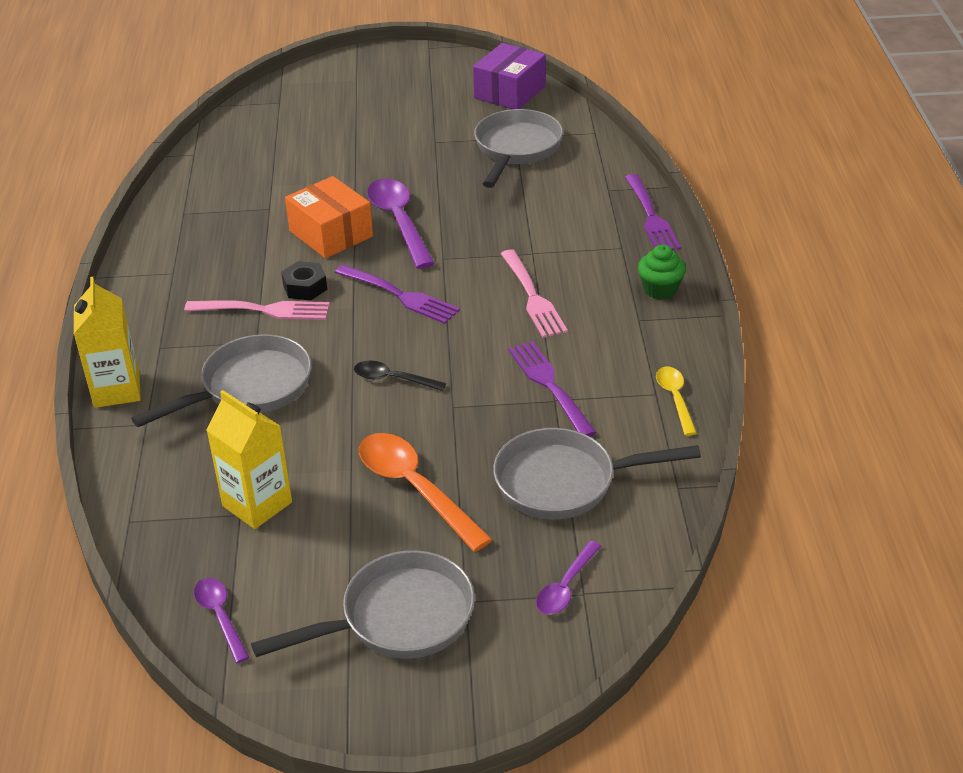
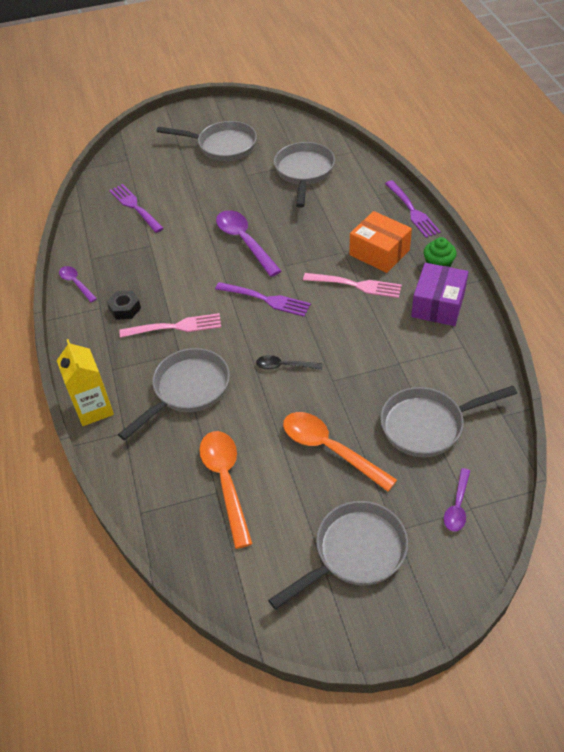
camera: 10 degrees left, 10 degrees up
purple spoon [194,578,250,663] -> purple spoon moved to [59,266,97,302]
yellow carton [206,390,292,529] -> orange spoon [199,431,253,549]
black nut [281,261,327,300] -> black nut moved to [107,290,141,320]
orange box [285,176,373,259] -> orange box moved to [349,211,412,273]
purple box [473,43,546,109] -> purple box moved to [411,263,468,326]
pink fork [501,250,568,338] -> pink fork turned 45 degrees counterclockwise [303,273,402,298]
purple fork [508,341,597,437] -> purple fork moved to [109,184,164,233]
yellow spoon [656,367,697,436] -> none
none -> grey pan [157,121,257,161]

